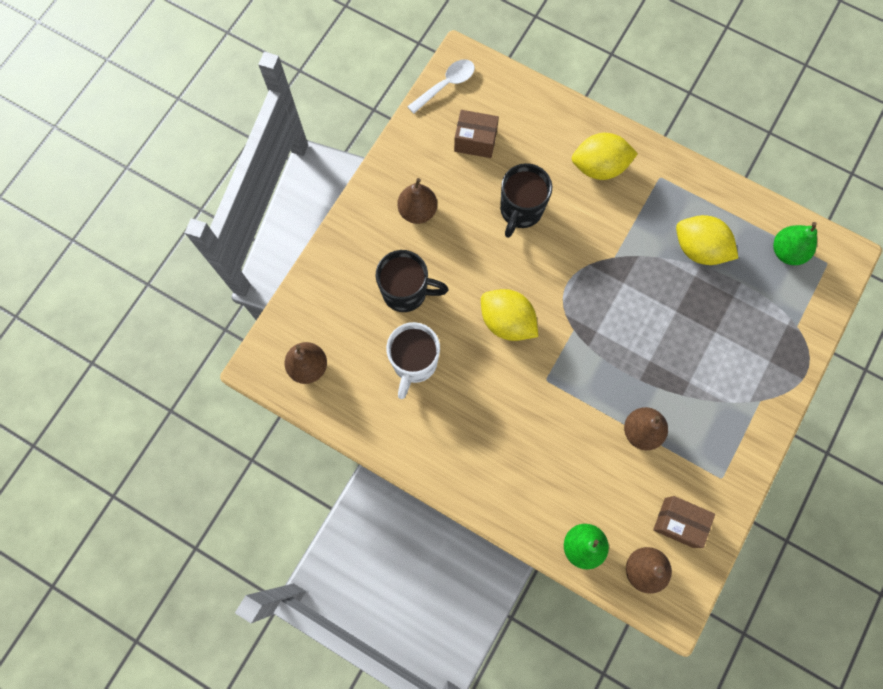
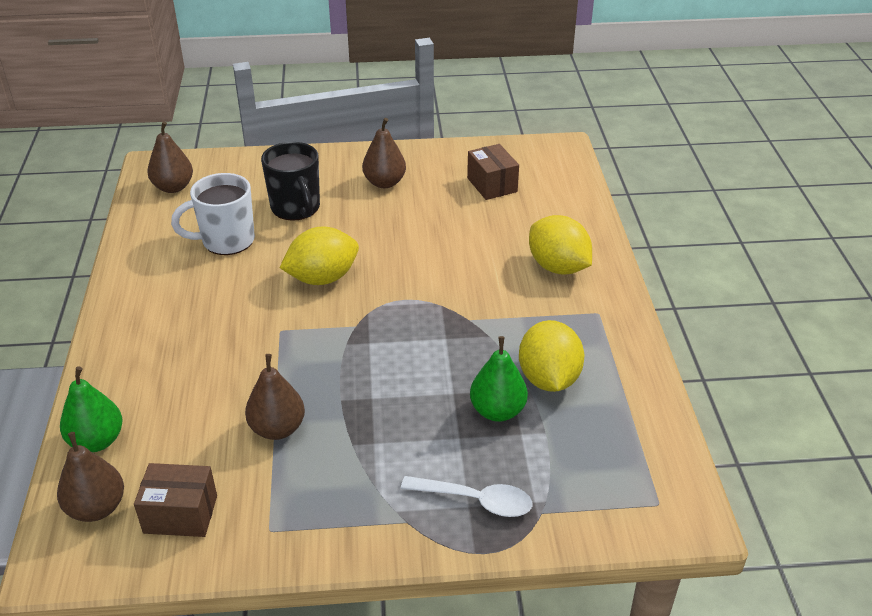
camera: 55 degrees right, 35 degrees down
white spoon [407,59,475,114] -> white spoon moved to [401,476,532,517]
yellow lemon [481,289,538,341] -> yellow lemon turned 60 degrees clockwise [280,226,359,285]
black mug [500,163,552,238] -> none
brown box [653,496,715,548] -> brown box turned 75 degrees counterclockwise [134,463,217,537]
green pear [773,222,817,265] -> green pear moved to [470,336,528,422]

